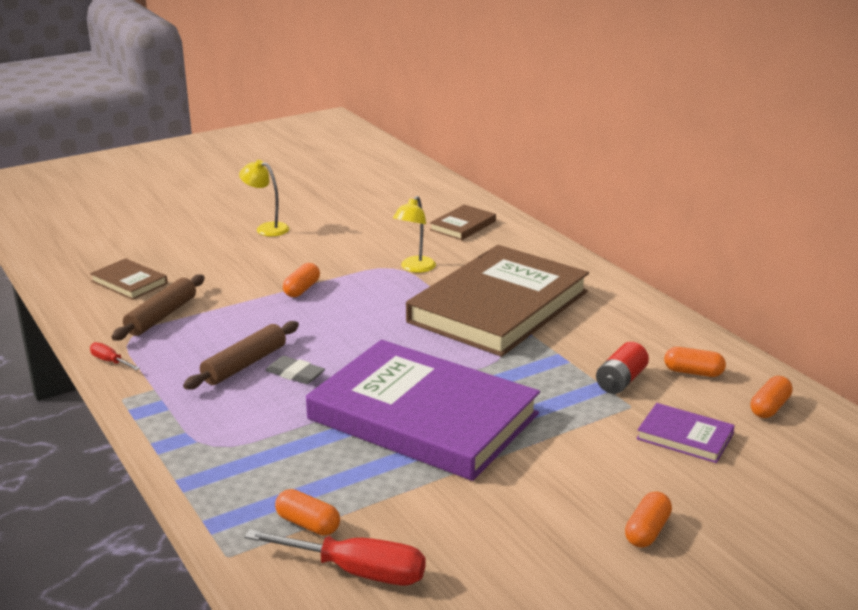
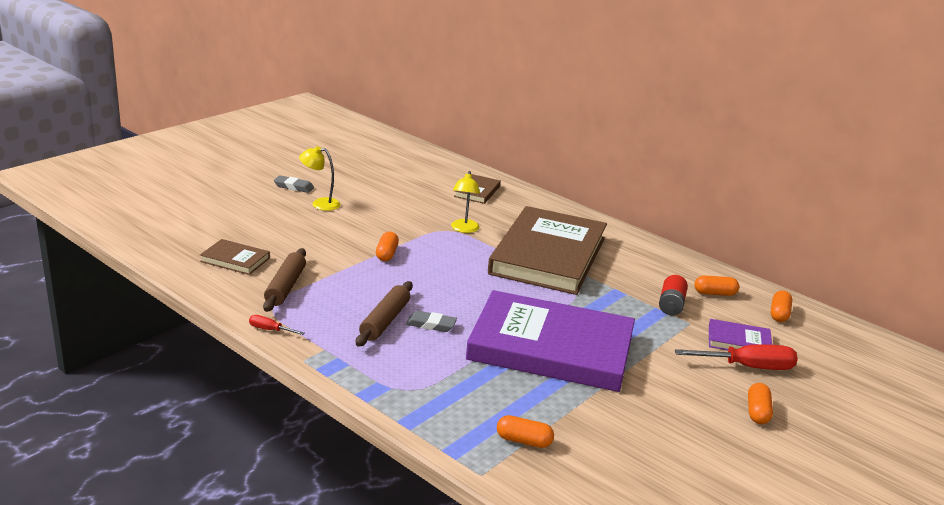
camera: 20 degrees left, 0 degrees up
red screwdriver [245,529,426,585] -> red screwdriver moved to [675,344,798,370]
none -> grey eraser [274,175,314,193]

